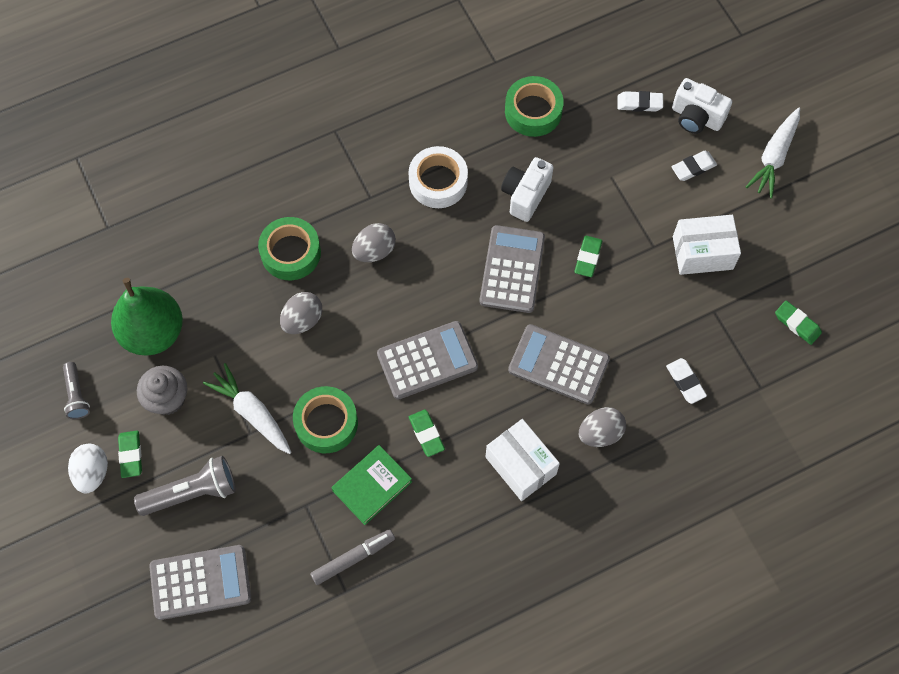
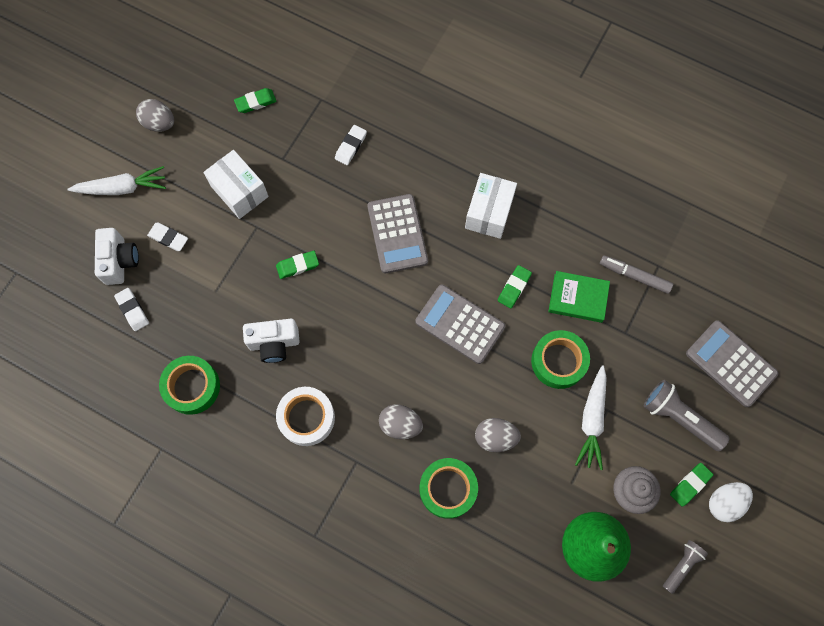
camera: 125 degrees left, 5 degrees up
grey calculator [480,225,545,313] -> none
grey egg [579,407,626,447] -> grey egg moved to [136,99,174,131]
green eraser [775,301,822,345] -> green eraser turned 60 degrees clockwise [234,88,277,113]

